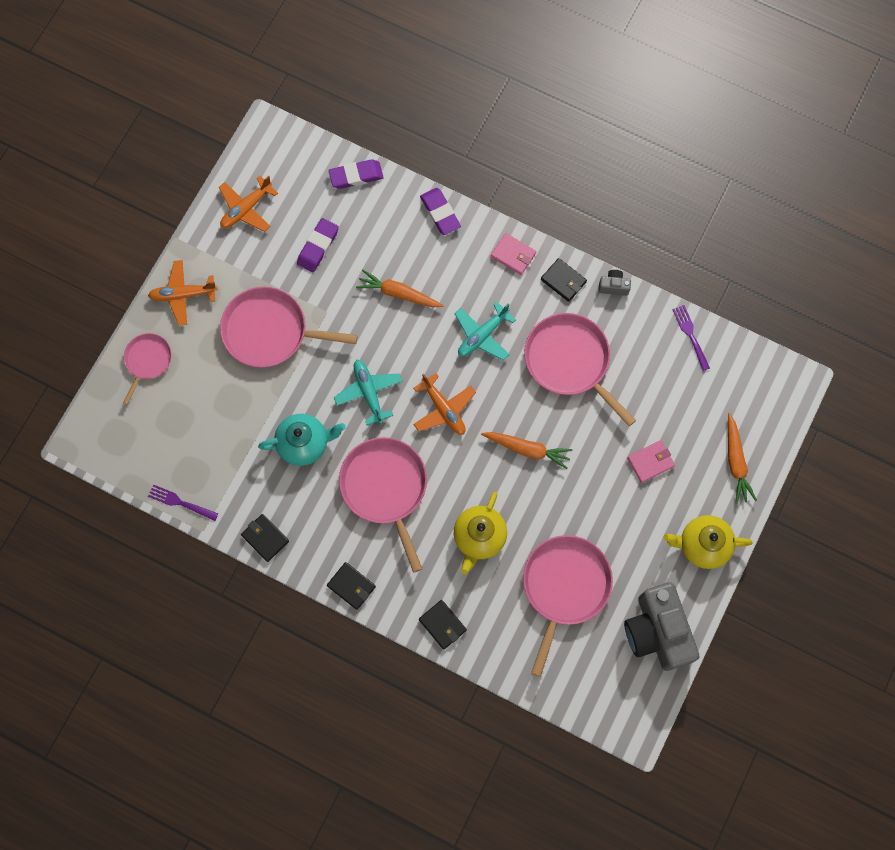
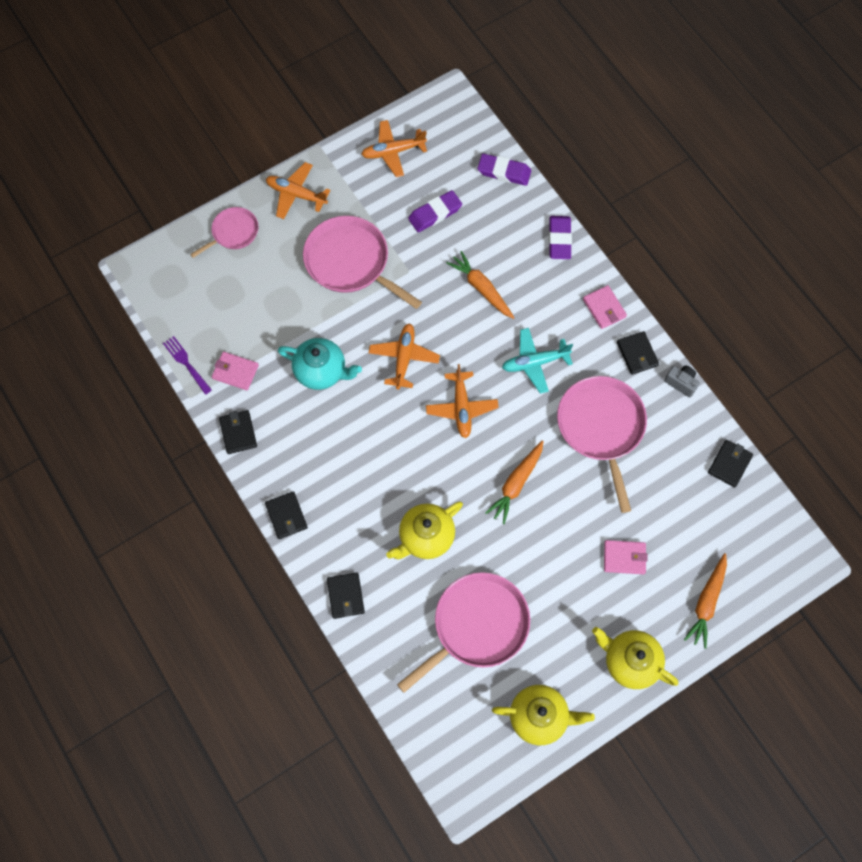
camera: 30 degrees right, 5 degrees down
turquoise plane [334,360,402,425] -> orange plane [369,323,440,390]
pink pan [339,437,427,573] -> none
orange carrot [481,432,573,469] -> orange carrot turned 75 degrees clockwise [485,440,544,524]
grey camera [624,582,699,671] -> yellow teapot [492,685,595,745]
purple fork [672,305,710,371] -> black wallet [708,440,753,488]
none -> pink wallet [212,352,259,391]

